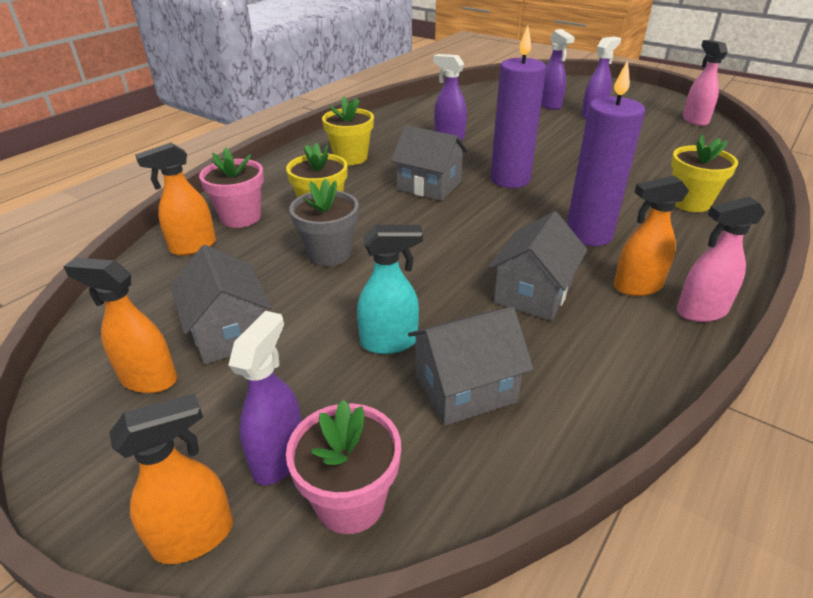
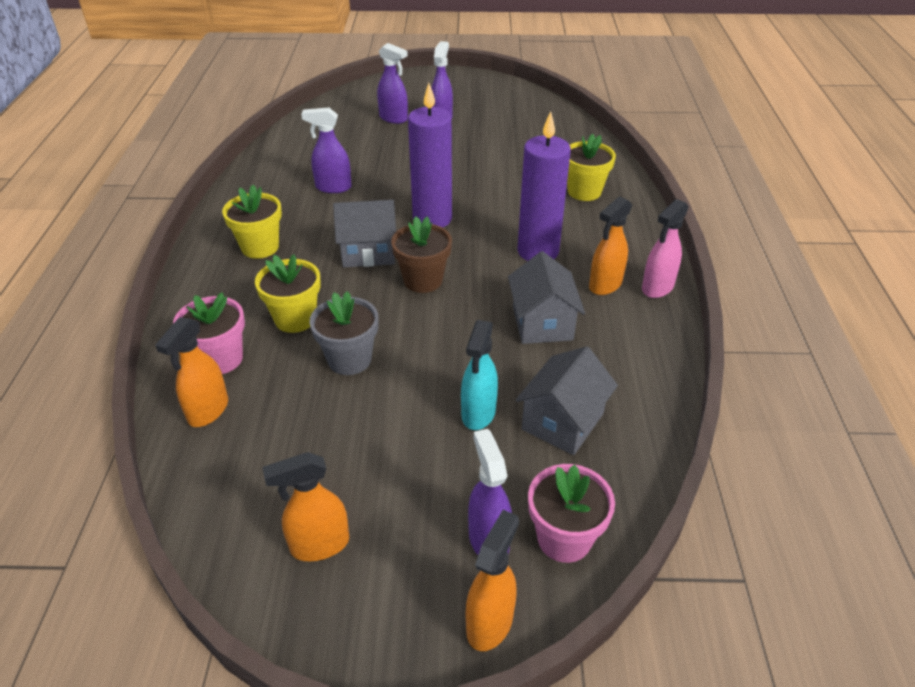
camera: 35 degrees left, 5 degrees up
grey house [170,245,272,365] -> none
turquoise spray bottle [357,225,423,354] -> turquoise spray bottle turned 150 degrees clockwise [461,320,498,430]
pink spray bottle [683,40,728,126] -> none
none -> brown flower pot [391,216,452,293]

